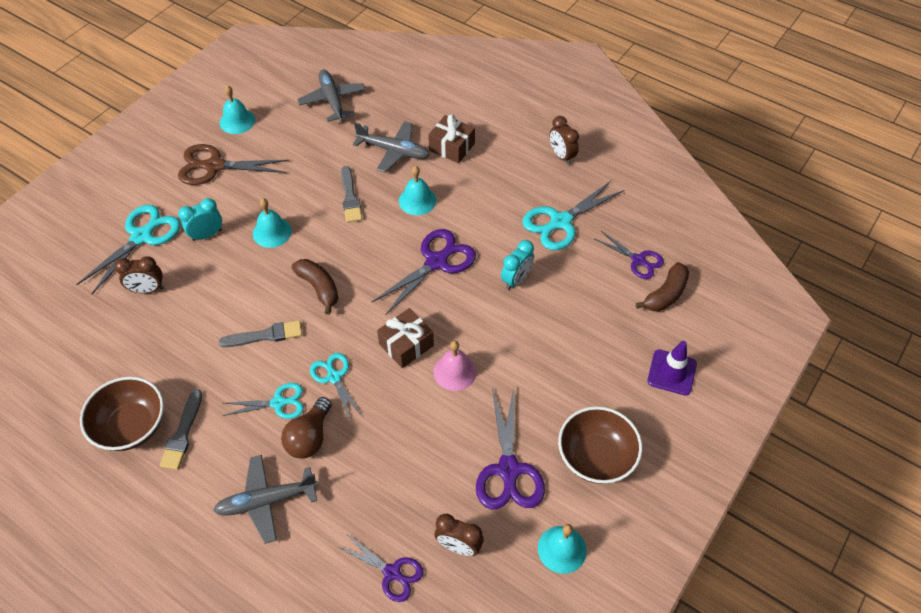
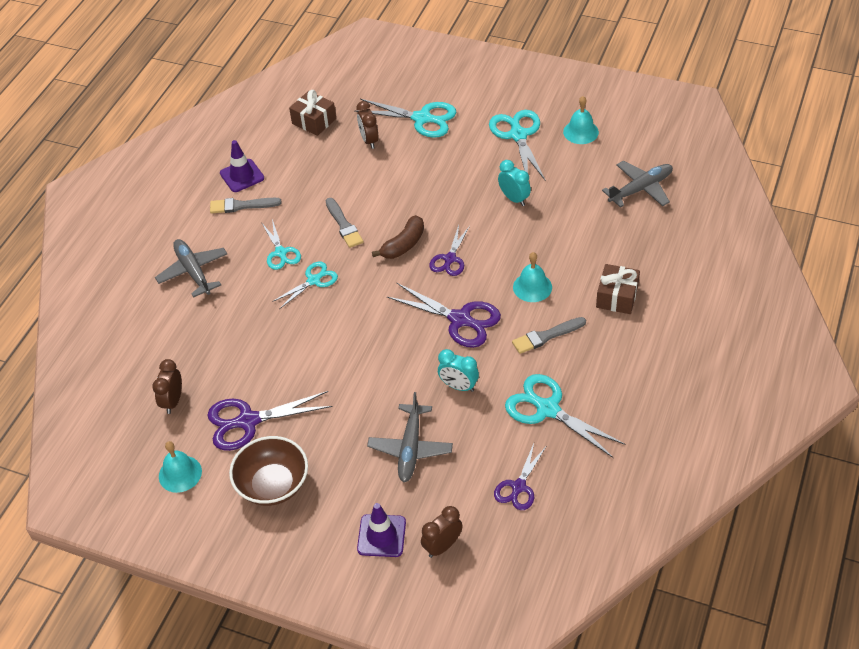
camera: 80 degrees right, 5 degrees down
brown bowl [80,376,164,451] -> purple traffic cone [220,140,264,192]
brown scissors [178,144,289,185] -> turquoise scissors [489,110,546,181]
turquoise clock [178,198,222,241] -> turquoise clock moved to [498,160,531,206]
turquoise bell [253,198,292,248] -> none
brown light bulb [281,397,331,459] -> none
purple scissors [339,534,424,602] -> purple scissors moved to [429,225,470,276]
grey brush [341,166,362,223] -> grey brush moved to [512,317,586,354]
grey plane [353,121,430,173] -> grey plane moved to [367,392,453,482]
brown gift [377,308,434,368] -> brown gift moved to [289,90,336,136]
pink bell [433,341,477,391] -> none
brown clock [550,116,579,165] -> brown clock moved to [421,506,462,558]
brown banana [636,262,689,311] -> none

